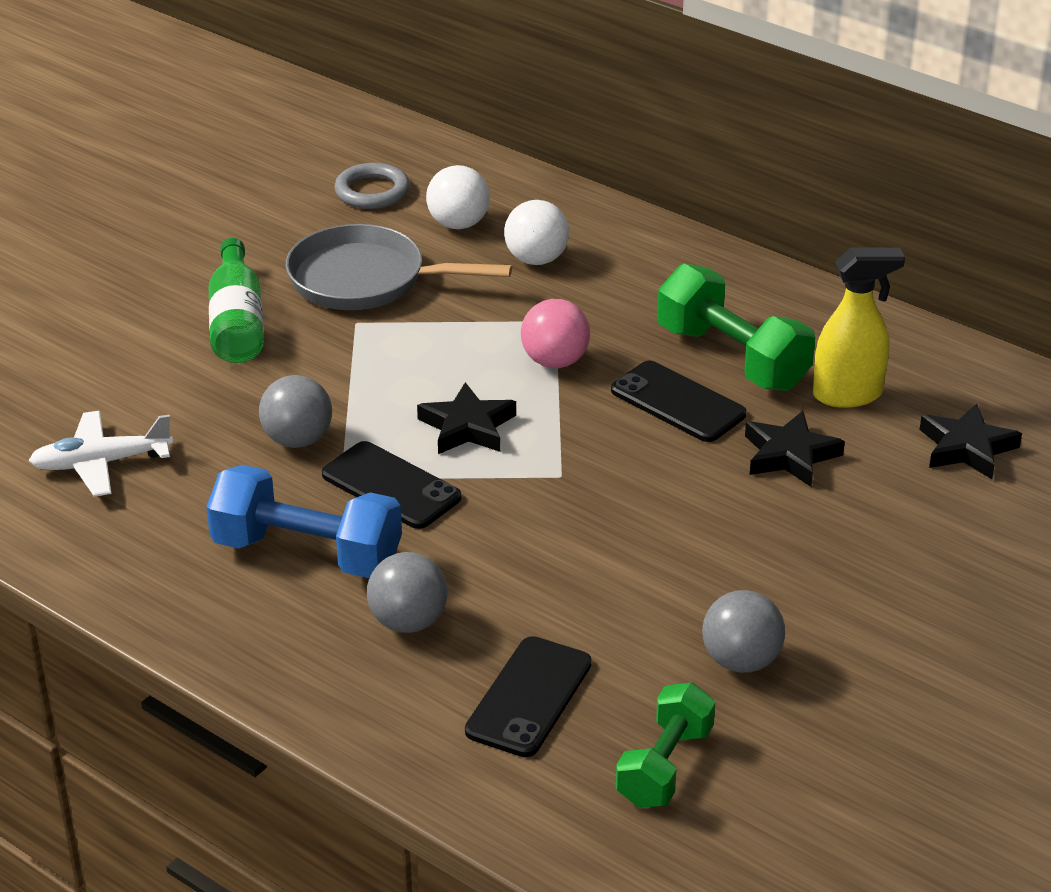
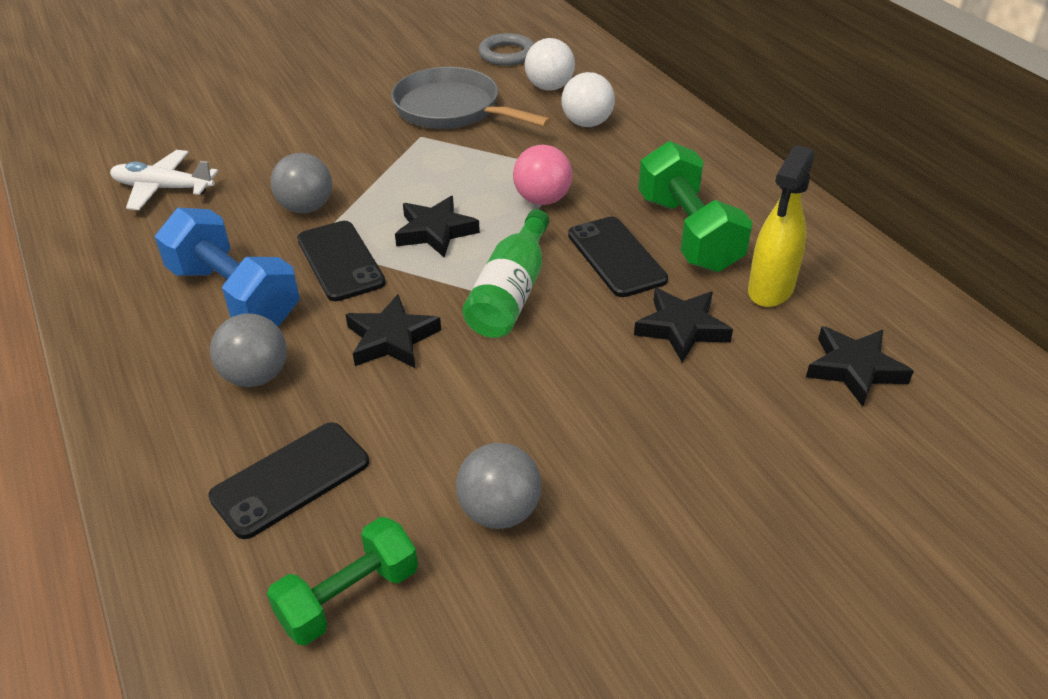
camera: 25 degrees right, 5 degrees up
green bottle [209,238,264,363] -> green bottle moved to [462,209,549,338]
yellow spray bottle [813,248,905,408] -> yellow spray bottle turned 105 degrees clockwise [748,145,815,307]
none -> black star [345,294,441,368]

